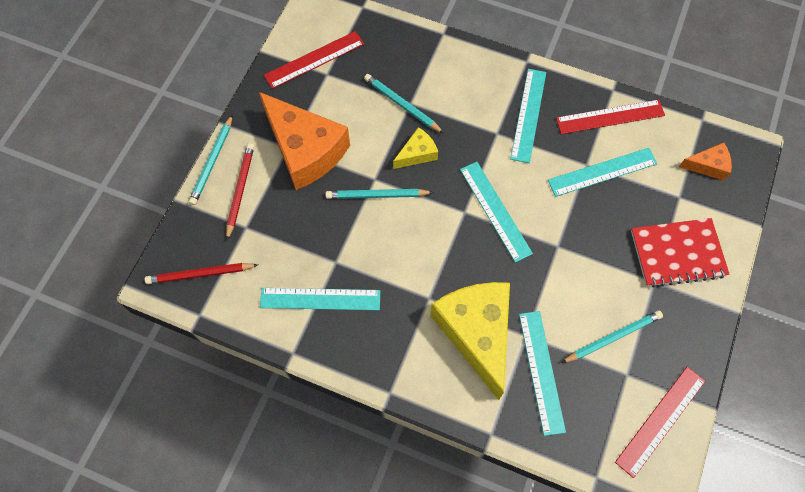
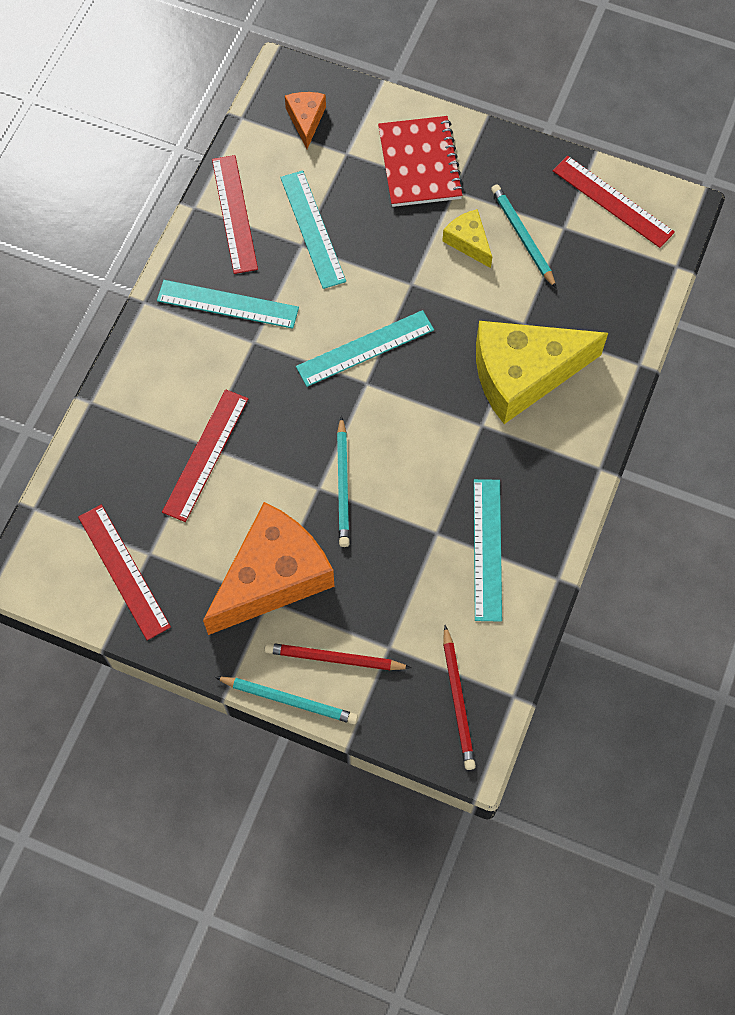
camera: 90 degrees left, 0 degrees up
turquoise pencil [364,74,444,133] -> red ruler [162,389,248,522]
yellow cheese [393,127,438,169] -> yellow cheese moved to [442,209,492,268]
turquoise ruler [519,311,566,436] -> none

